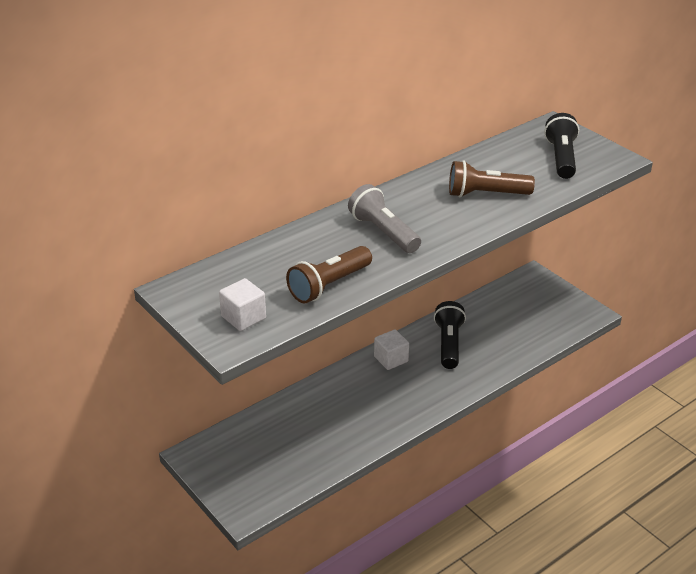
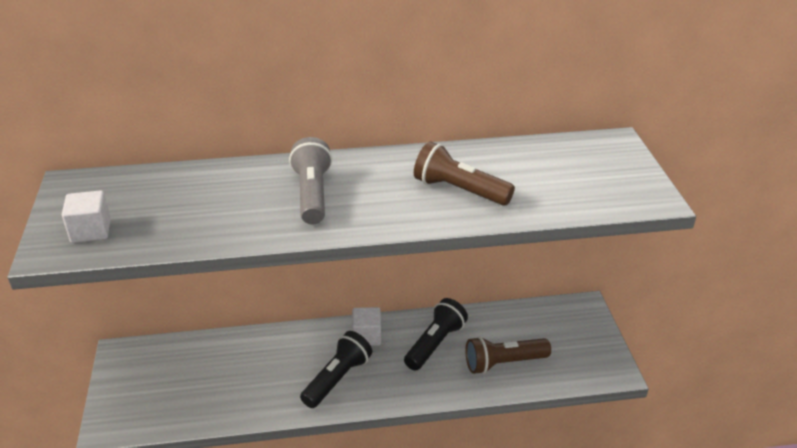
camera: 30 degrees right, 0 degrees up
brown flashlight [286,246,372,303] -> brown flashlight moved to [465,336,551,374]
black flashlight [544,113,579,179] -> black flashlight moved to [300,331,372,408]

